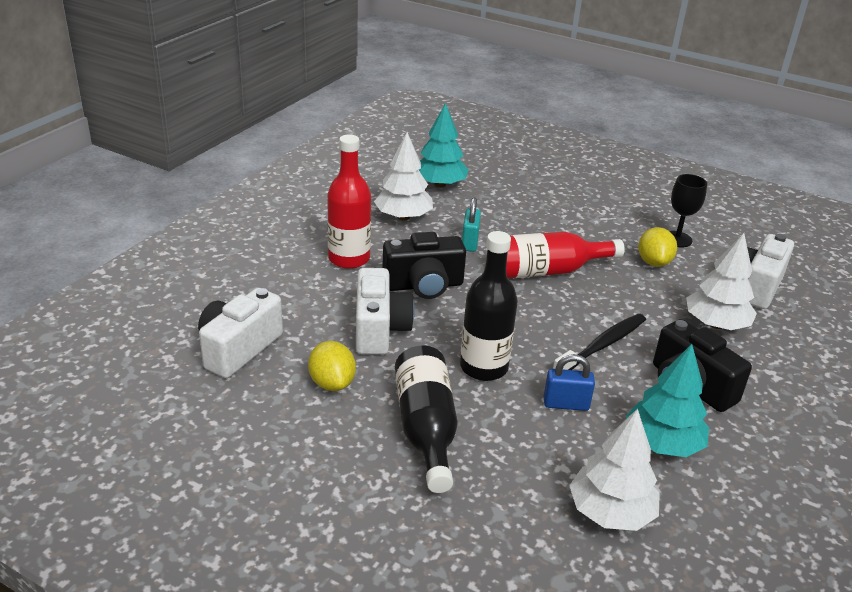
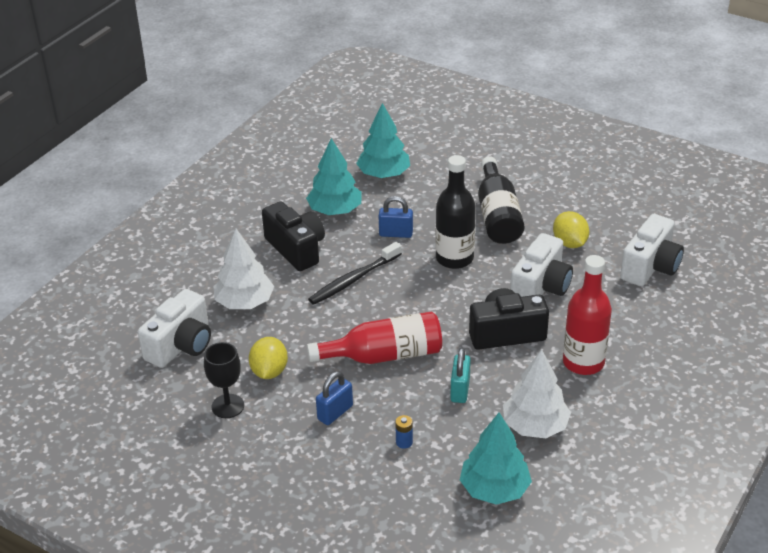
camera: 175 degrees left, 5 degrees up
white camera [356,268,415,355] -> white camera turned 150 degrees counterclockwise [510,233,573,297]
white tree [569,409,660,531] -> turquoise tree [356,103,410,178]
none -> blue padlock [316,371,353,425]
none -> blue battery [395,415,413,449]

